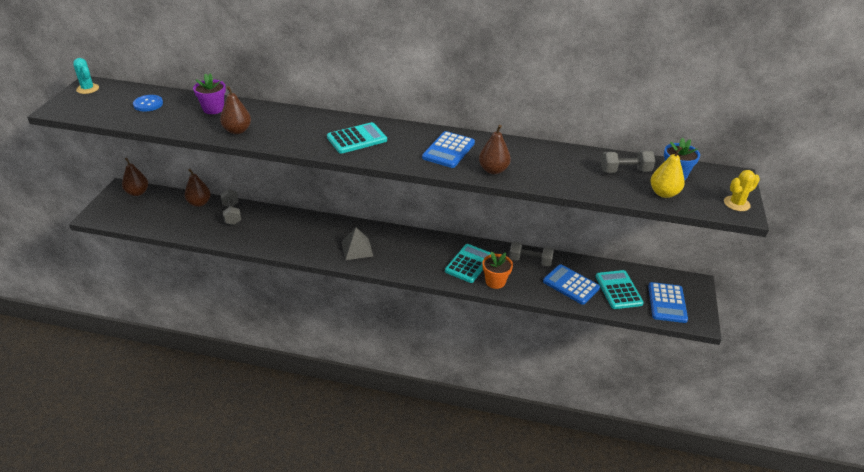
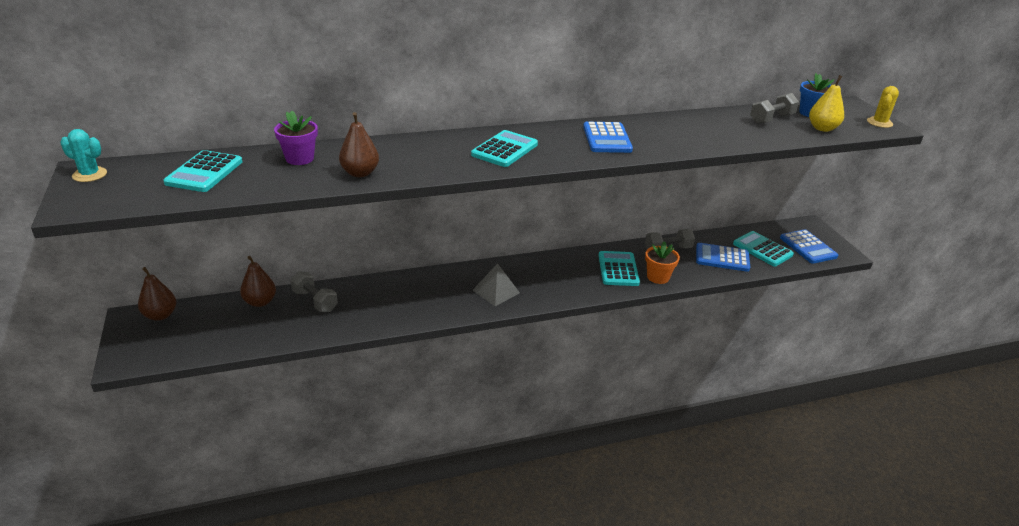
camera: 30 degrees left, 5 degrees down
blue button [133,95,163,112] -> turquoise calculator [163,150,242,192]
brown pear [479,125,511,174] -> none

